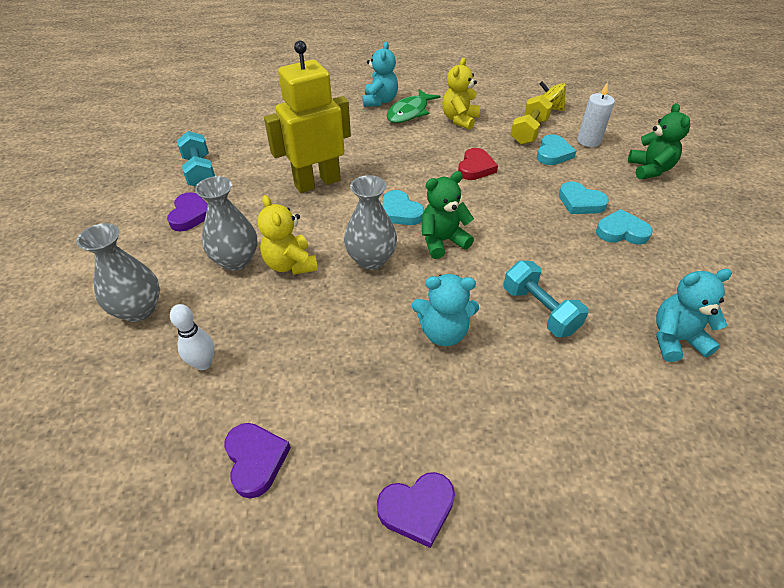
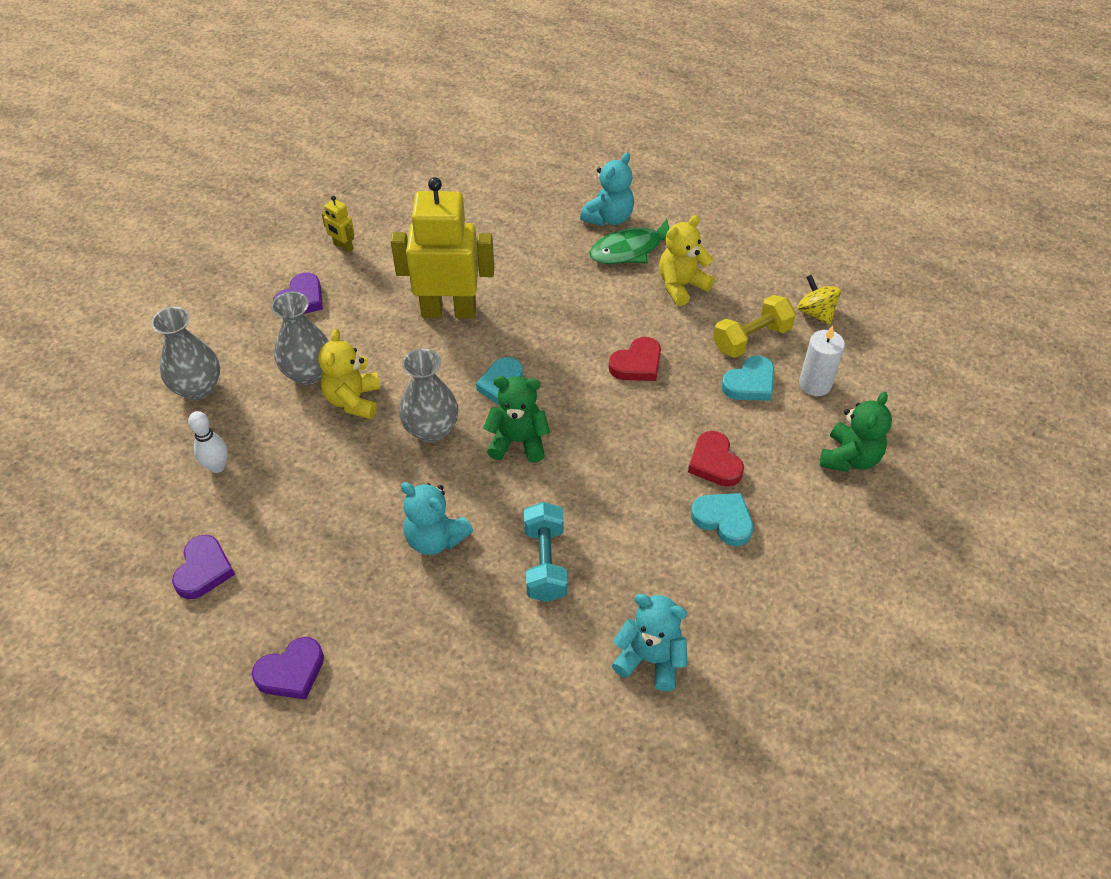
camera: 30 degrees right, 5 degrees up
turquoise dumbbell [177,131,215,186] -> yellow robot [322,196,355,253]
purple heart [377,472,455,548] -> purple heart turned 45 degrees counterclockwise [252,637,324,700]
turquoise heart [559,182,609,214] -> red heart [688,431,744,487]

